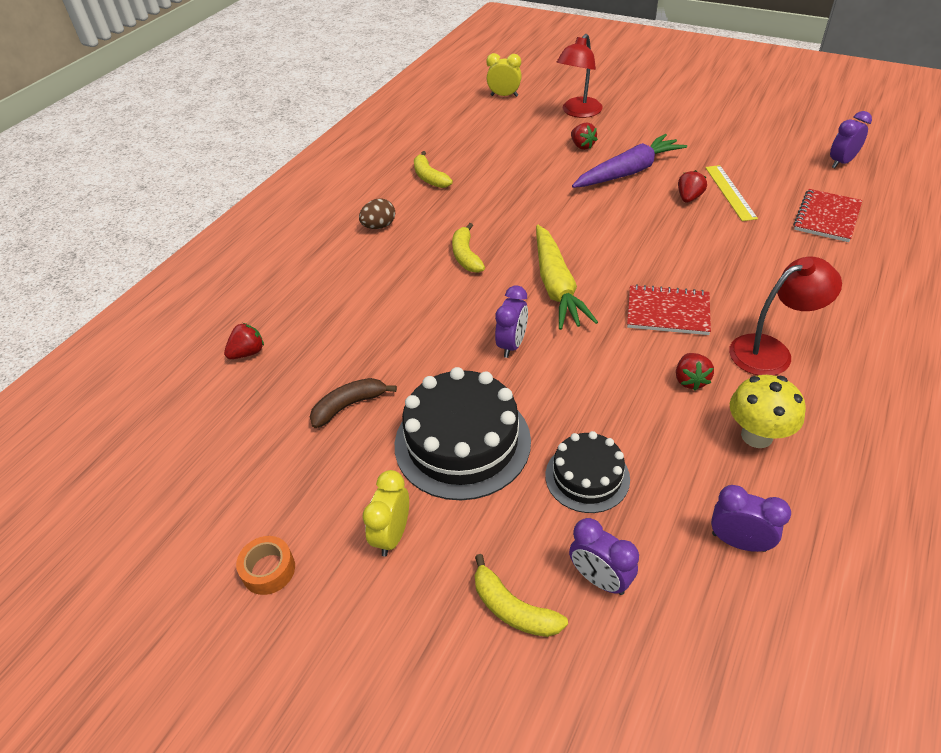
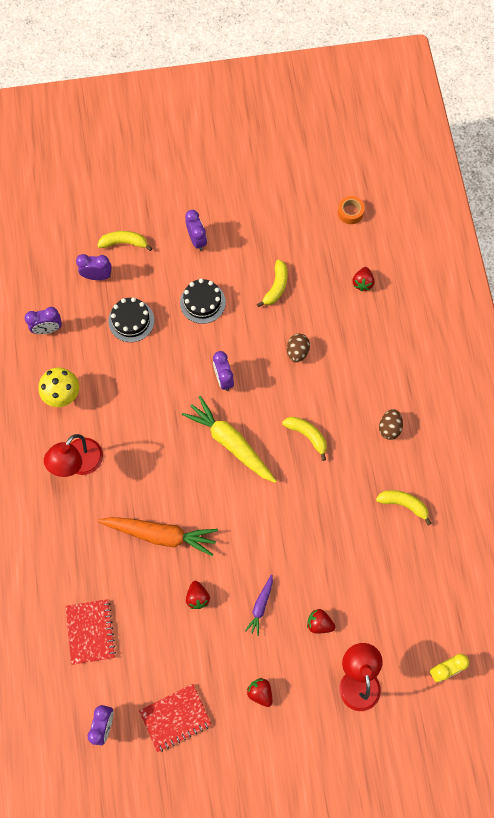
camera: 140 degrees right, 25 degrees up
orange tape [236,536,295,595] -> orange tape moved to [338,196,365,224]
brown banana [310,378,397,428] -> yellow banana [257,260,288,307]
yellow clock [363,470,409,557] -> purple clock [185,210,207,251]
black cake [395,367,531,500] -> black cake [180,279,226,324], size x0.58
purple carrot [572,134,687,188] -> purple carrot [245,575,273,636], size x0.50
red notebook [627,284,711,335] -> red notebook moved to [139,684,212,752]
red strawberry [676,353,714,391] -> red strawberry moved to [246,678,272,707]
yellow ruler [705,165,758,221] -> none
none -> orange carrot [97,517,218,556]
none -> brown egg [287,334,310,363]

